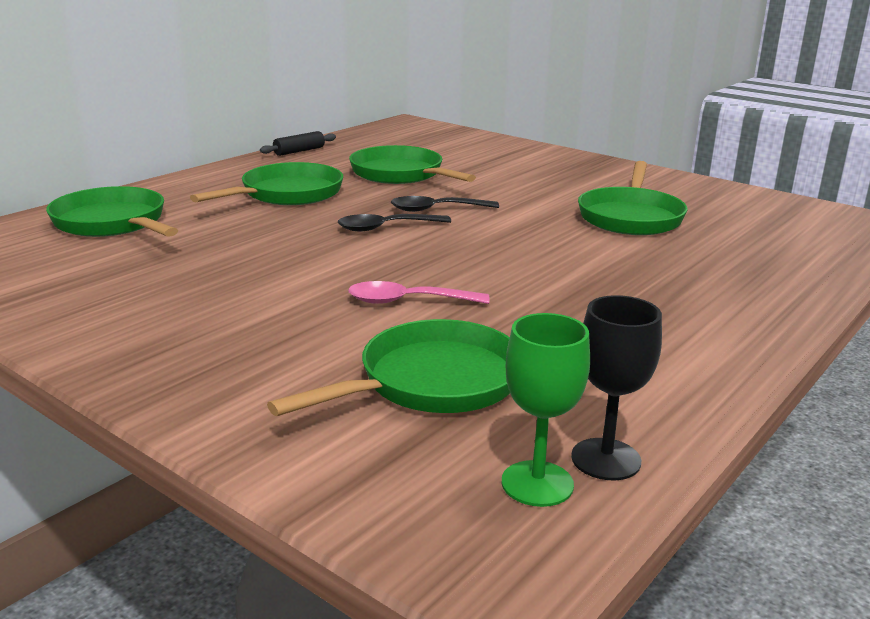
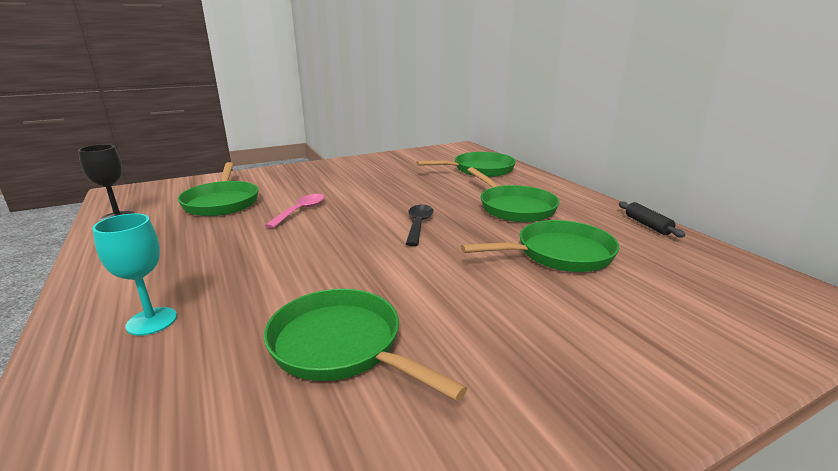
camera: 115 degrees right, 0 degrees up
black spoon [391,196,499,212] -> none
green goblet [501,313,590,507] -> none
none -> turquoise goblet [92,213,177,336]

